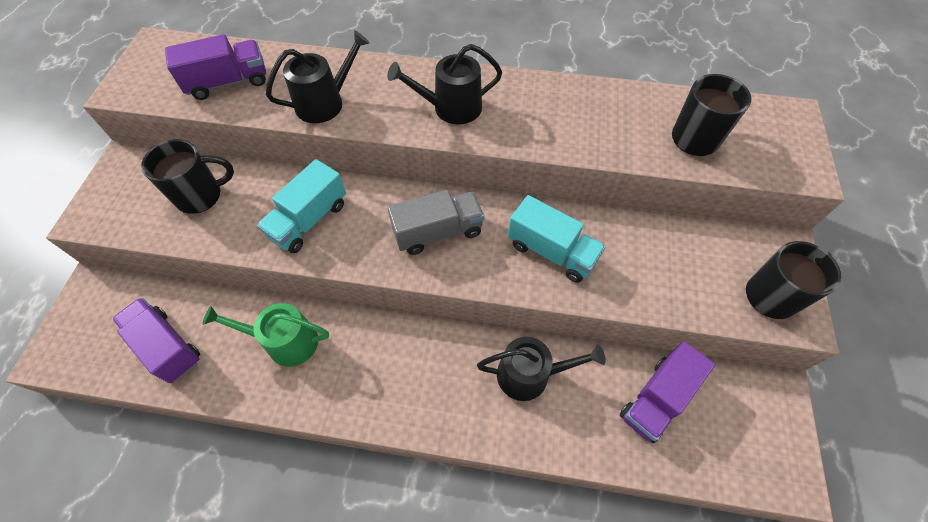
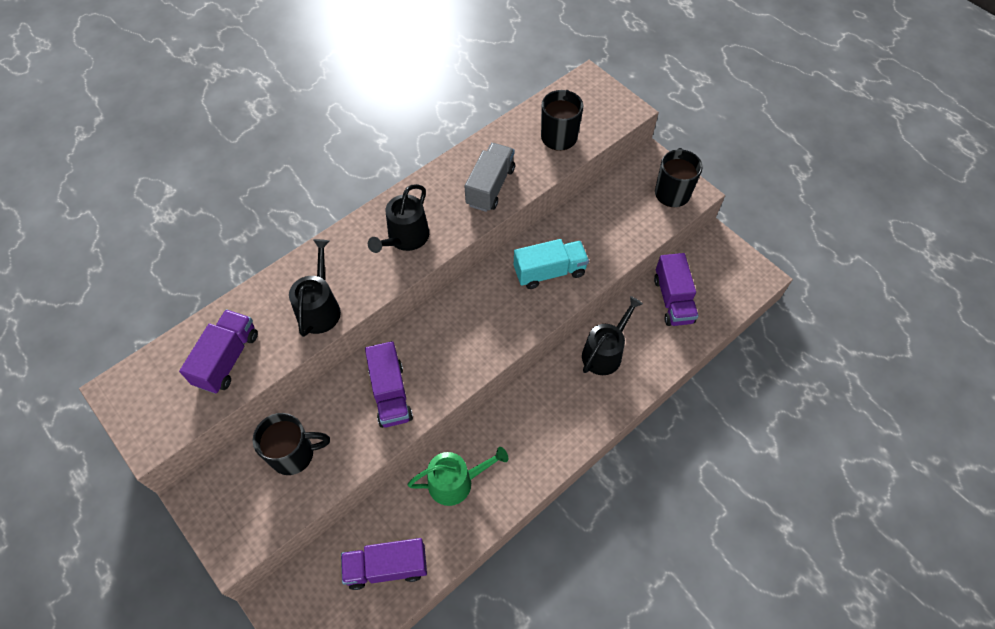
camera: 50 degrees left, 0 degrees up
black mug [141,139,234,214] -> black mug turned 60 degrees clockwise [253,413,330,475]
green watering can [202,303,329,367] -> green watering can turned 150 degrees counterclockwise [407,447,508,506]
turquoise truck [257,159,346,253] -> purple truck [365,341,413,428]
grey truck [388,190,484,255] -> grey truck moved to [465,143,515,212]

